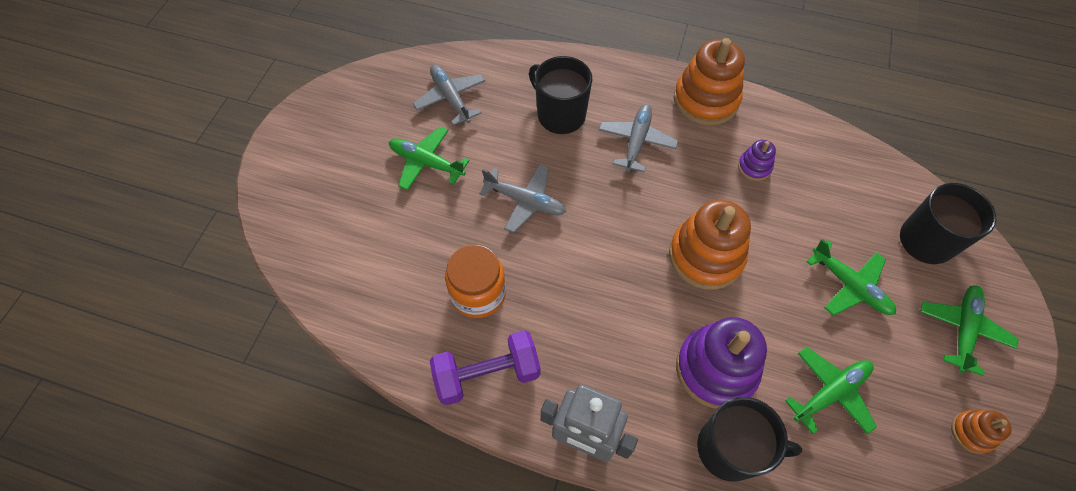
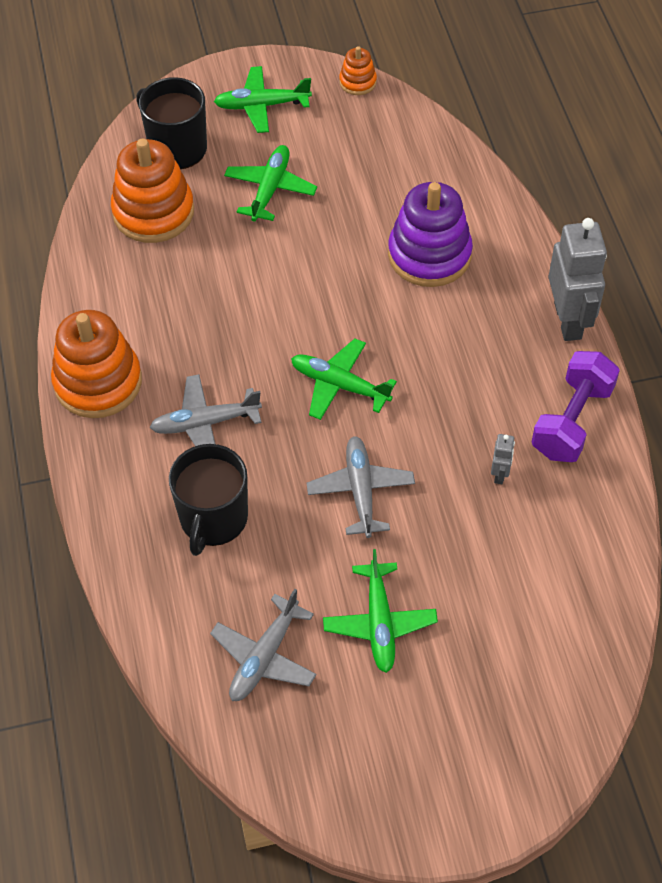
camera: 120 degrees left, 5 degrees down
purple dumbbell [430,330,541,405] -> purple dumbbell turned 75 degrees clockwise [532,351,620,462]
orange jar [445,245,506,318] -> grey robot [491,434,515,484]
orange stacking toy [669,200,751,290] -> orange stacking toy moved to [111,139,194,243]
black mug [697,397,802,482] -> none
purple stacking toy [738,140,776,181] -> none
green plane [785,347,877,434] -> green plane moved to [291,338,397,420]

